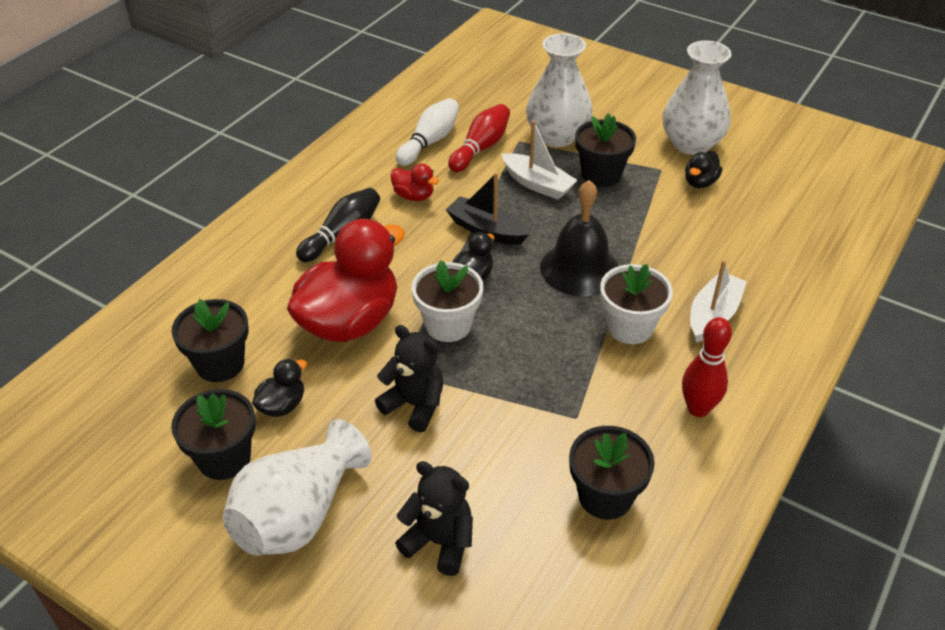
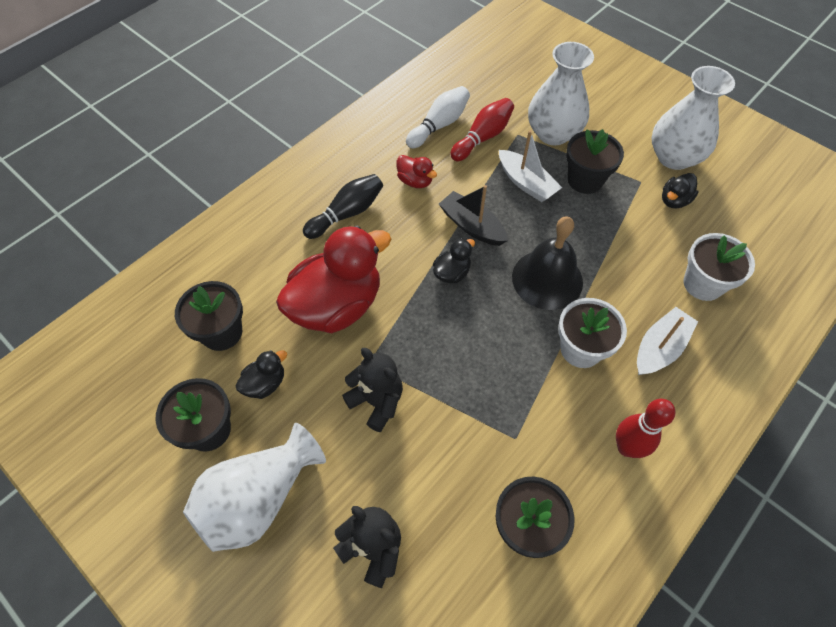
camera: 10 degrees right, 15 degrees up
white flower pot [412,260,483,342] -> white flower pot moved to [683,233,755,301]

